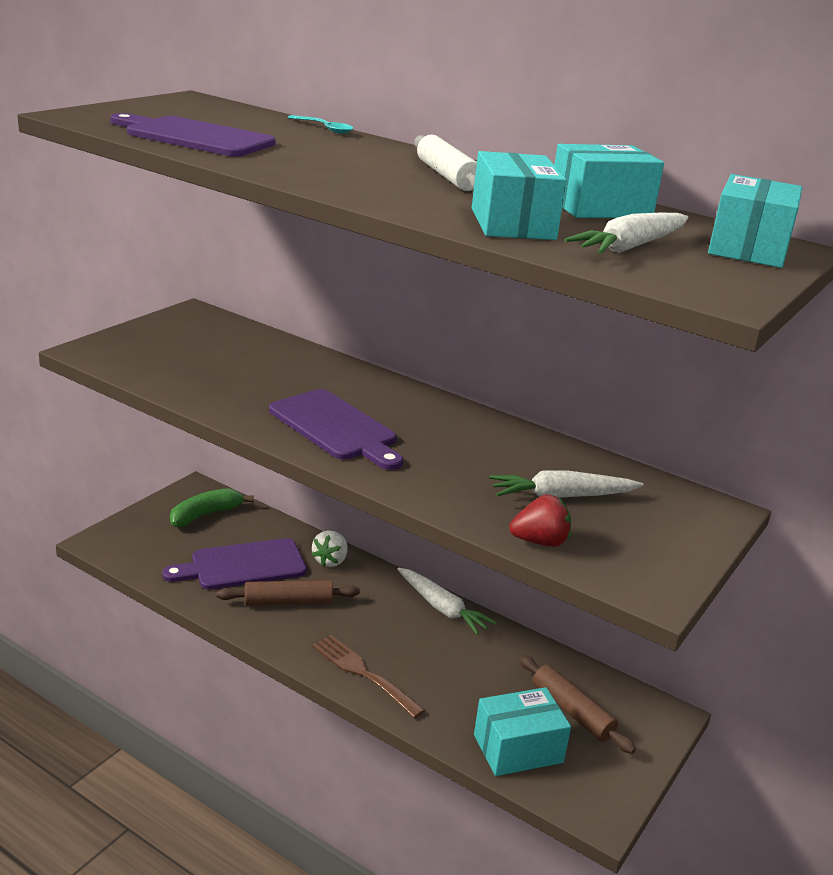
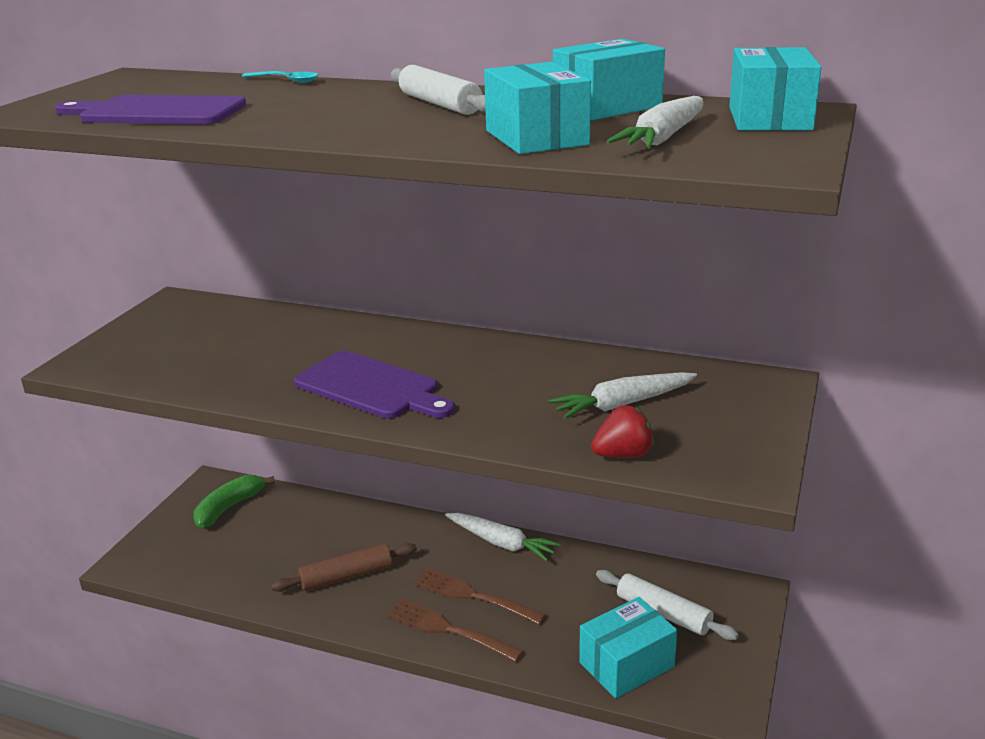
camera: 10 degrees left, 0 degrees up
purple cutting board [162,538,307,590] -> none
white strawberry [311,530,348,567] -> none
brown rolling pin [519,655,636,754] -> white rolling pin [596,570,739,640]
none -> brown fork [414,568,546,625]

